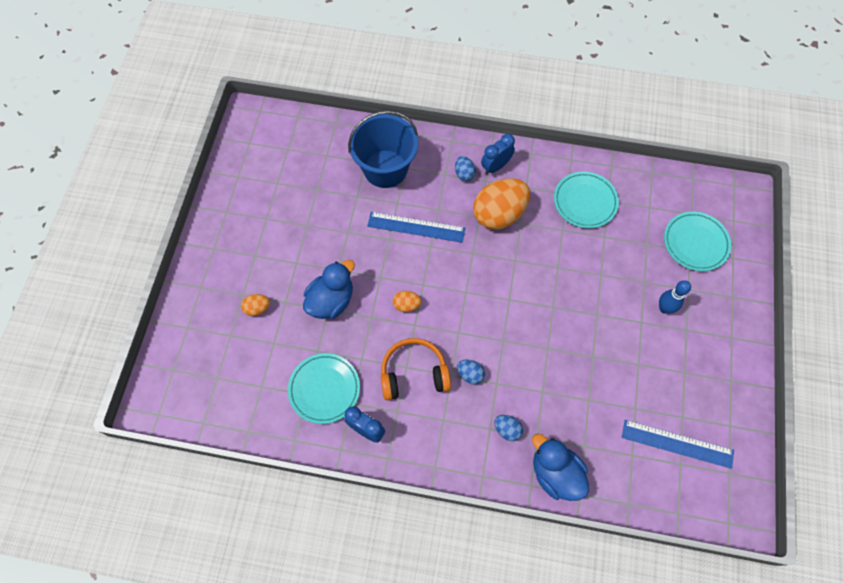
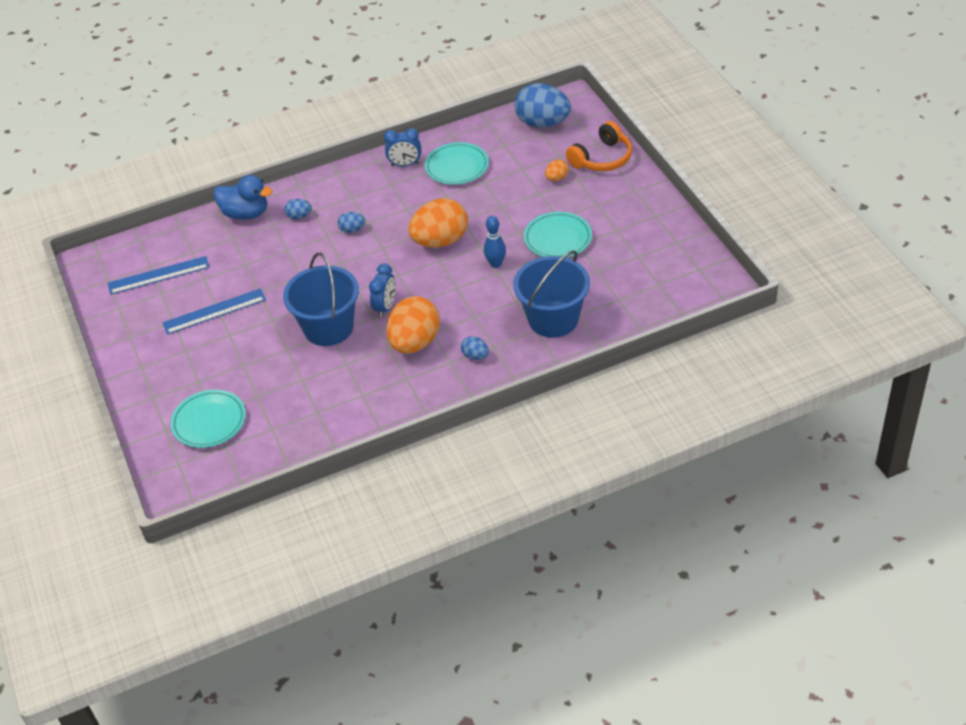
camera: 150 degrees right, 20 degrees down
blue duck [303,260,355,319] -> none
blue ruler [367,212,465,243] -> blue ruler moved to [162,288,266,335]
orange headphones [381,338,451,400] -> orange headphones moved to [566,121,632,171]
orange egg [393,291,422,312] -> orange egg [408,198,468,247], size x2.22
blue clock [481,134,515,174] -> blue clock moved to [369,263,396,318]
turquoise plate [554,171,619,228] -> turquoise plate moved to [524,212,592,258]
blue bowling pin [659,280,691,314] -> blue bowling pin moved to [484,216,506,268]
none -> blue bucket [283,253,359,346]
none -> blue egg [515,83,571,128]

